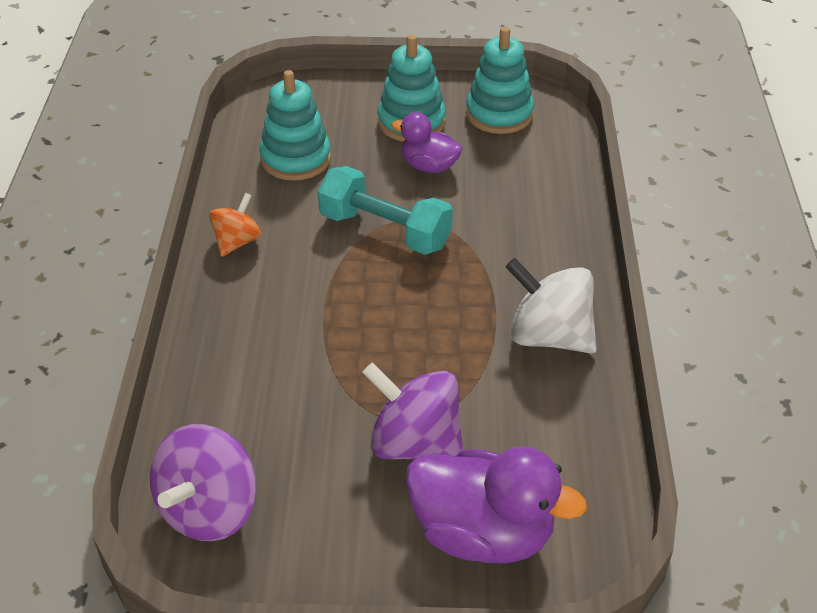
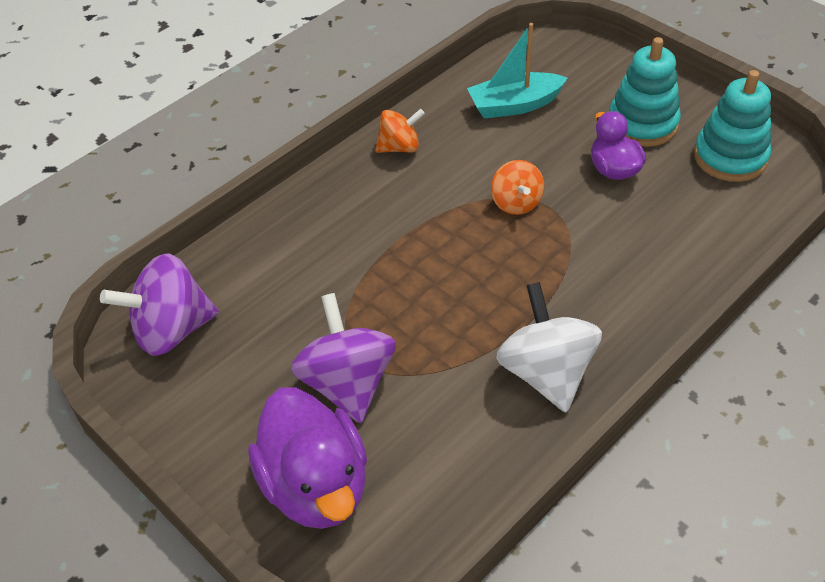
camera: 45 degrees right, 5 degrees up
turquoise stacking toy [259,70,331,181] -> turquoise boat [467,23,567,119]
turquoise dumbbell [318,166,453,255] -> orange spinning top [491,160,544,215]

